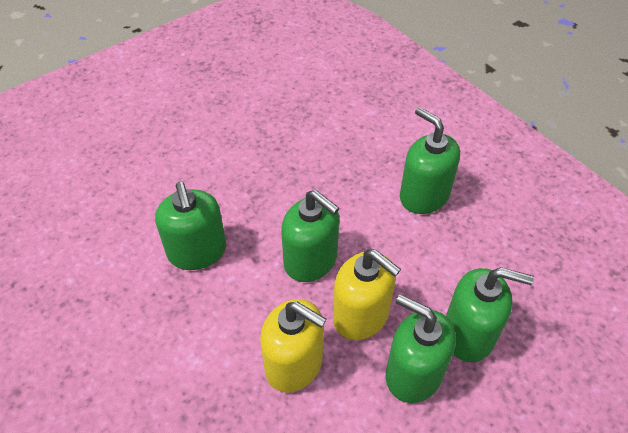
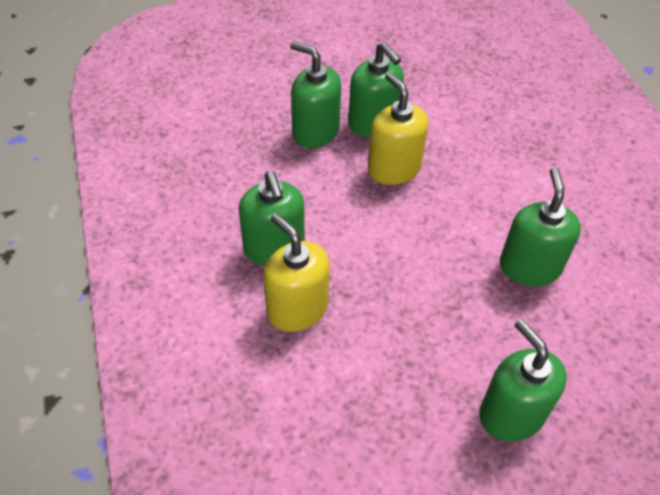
camera: 160 degrees left, 0 degrees up
yellow soap dispenser [260,299,326,393] -> yellow soap dispenser moved to [263,213,330,332]
green soap dispenser [281,190,339,282] -> green soap dispenser moved to [479,319,567,441]

